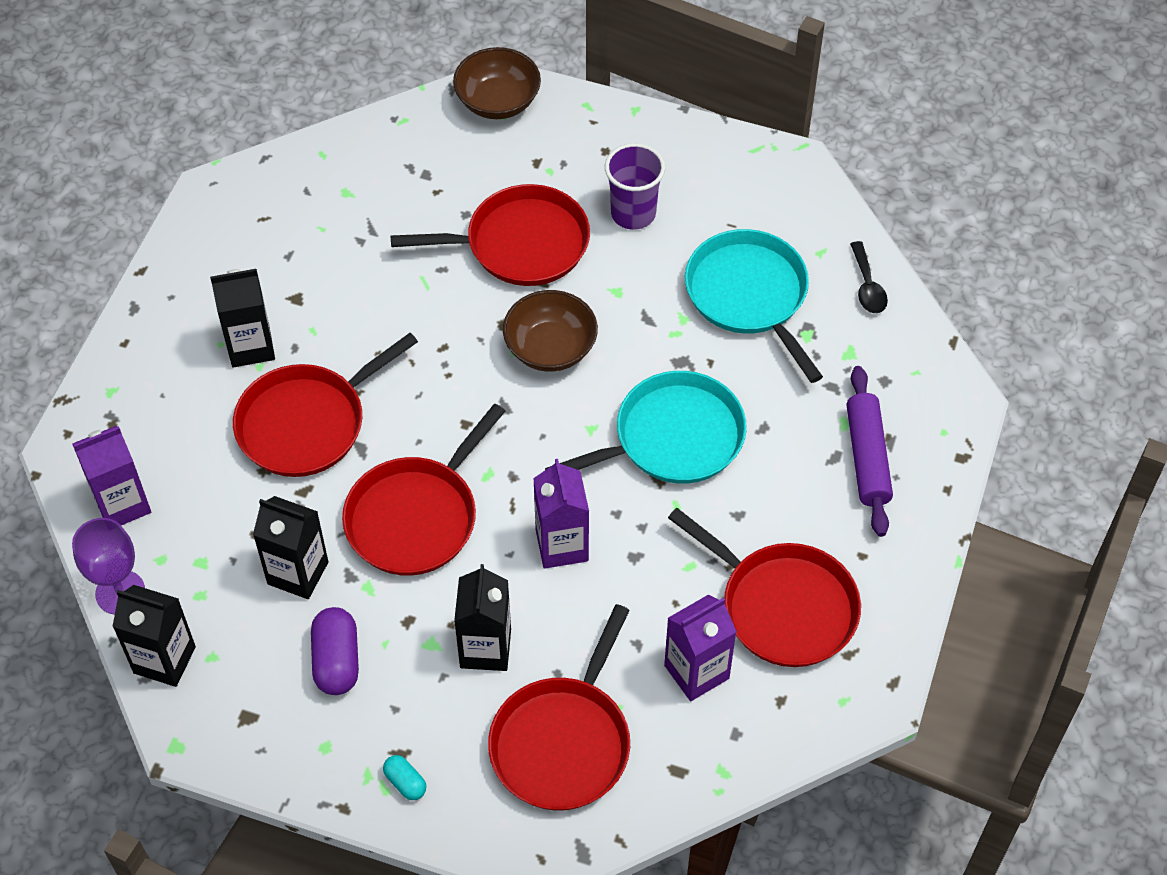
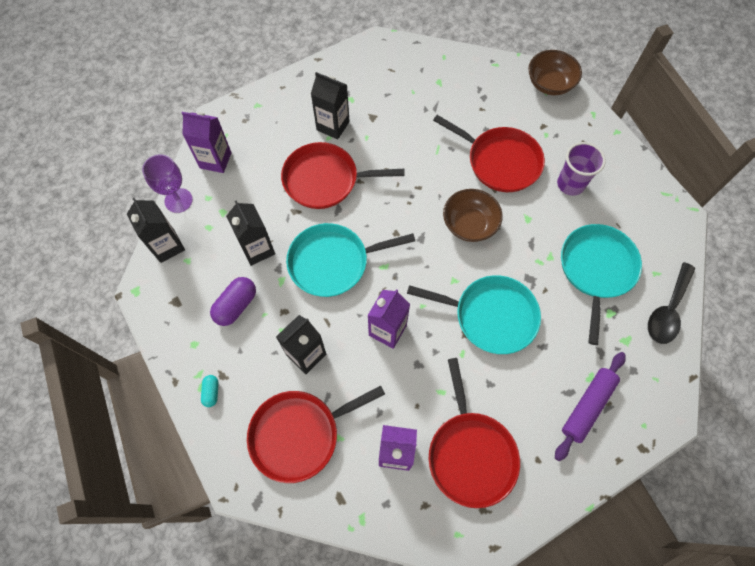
camera: 40 degrees right, 10 degrees up
red pan [342,404,505,576] -> turquoise pan [286,223,415,297]
black spoon [850,241,888,313] -> black spoon [648,262,695,344], size x1.60

